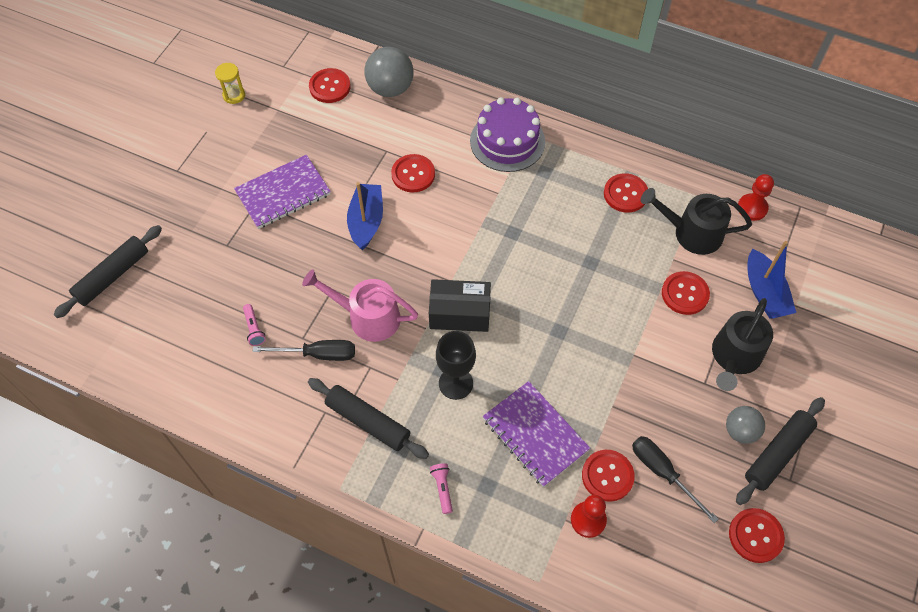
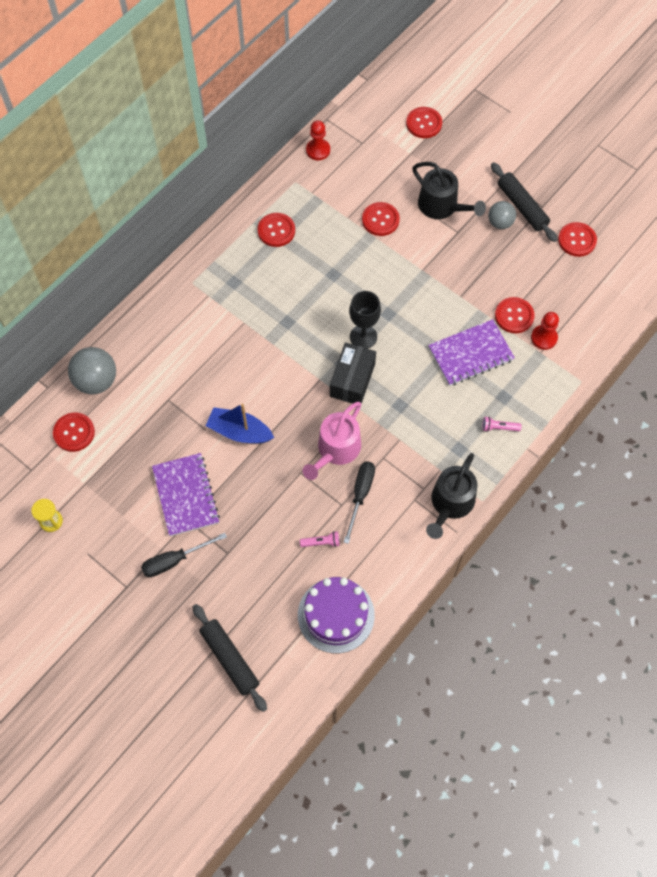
camera: 75 degrees left, 5 degrees up
black rolling pin [308,378,429,459] -> none
red button [391,154,435,193] -> red button moved to [406,107,442,138]
black goblet [436,331,476,400] -> black goblet moved to [349,291,381,349]
purple cake [470,97,545,172] -> purple cake moved to [298,577,375,653]
black screwdriver [632,436,718,523] -> black screwdriver moved to [141,533,227,577]
black watering can [641,188,752,255] -> black watering can moved to [426,453,478,539]
blue boat [748,241,796,319] -> none

